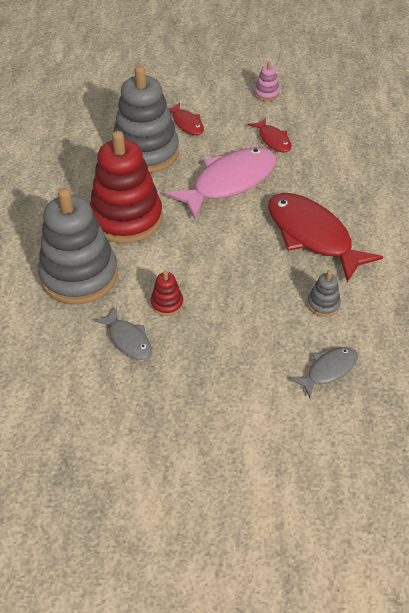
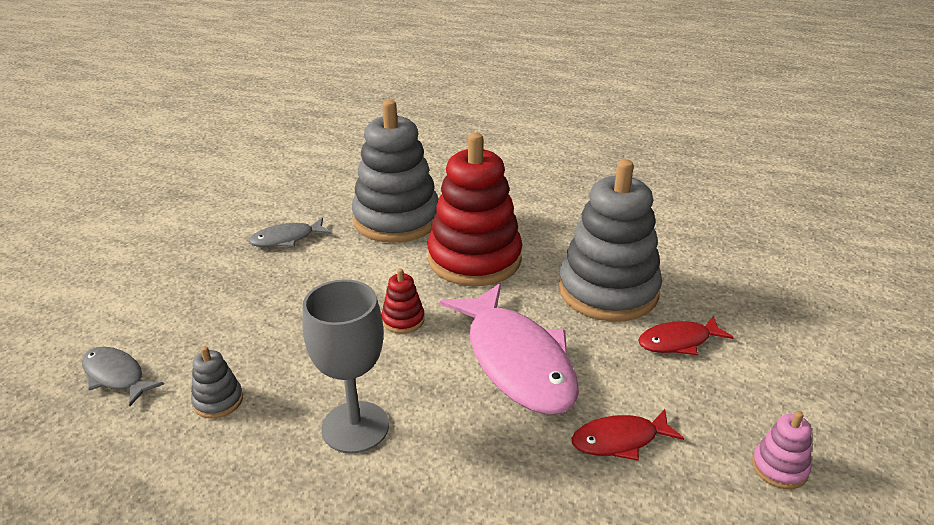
camera: 105 degrees right, 15 degrees down
red stacking toy [151,271,183,316] -> red stacking toy moved to [381,268,425,334]
red fish [268,193,383,282] -> grey goblet [302,279,389,454]
grey fish [291,347,357,398] -> grey fish turned 150 degrees clockwise [82,347,164,406]

